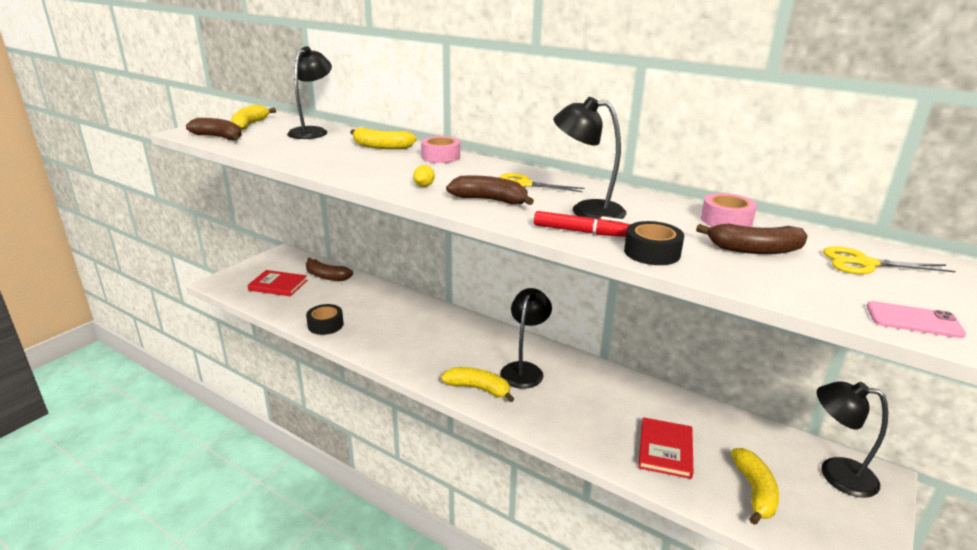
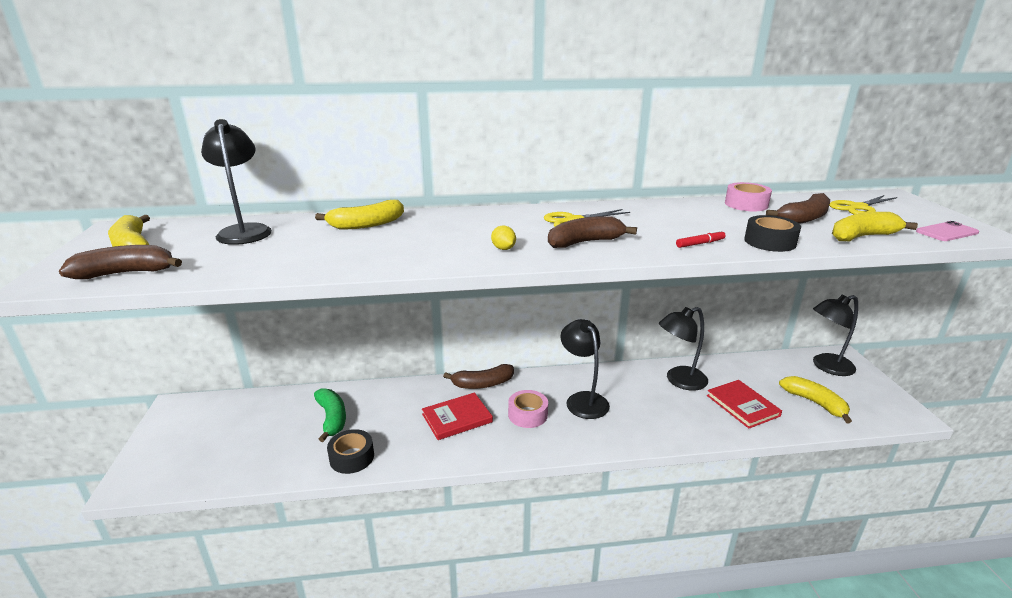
camera: 40 degrees left, 0 degrees up
red book [247,270,307,296] -> red book moved to [422,393,493,440]
brown banana [306,258,353,281] -> brown banana moved to [443,364,514,389]
pink tape [421,136,460,163] -> pink tape moved to [508,390,548,428]
yellow banana [441,367,514,402] -> yellow banana moved to [832,212,918,241]
red marker [534,211,630,237] -> red marker [676,230,726,248], size x0.63
black lamp [553,97,626,219] -> black lamp moved to [659,307,708,391]
none -> green banana [314,388,346,442]

